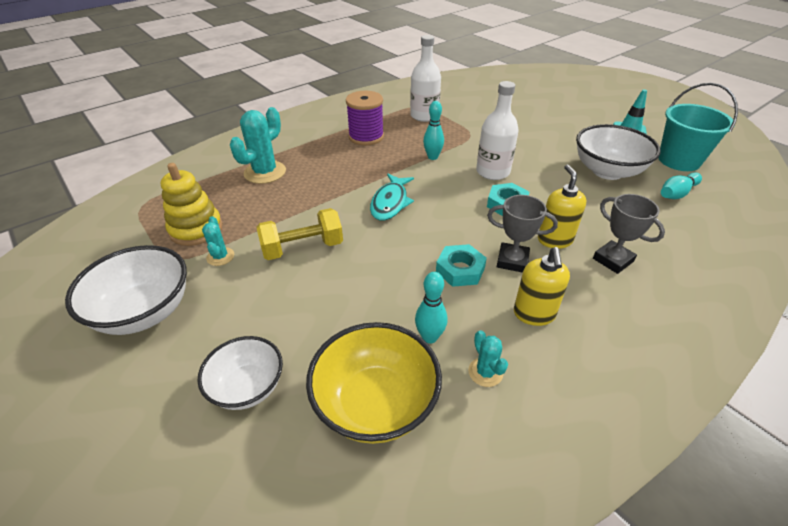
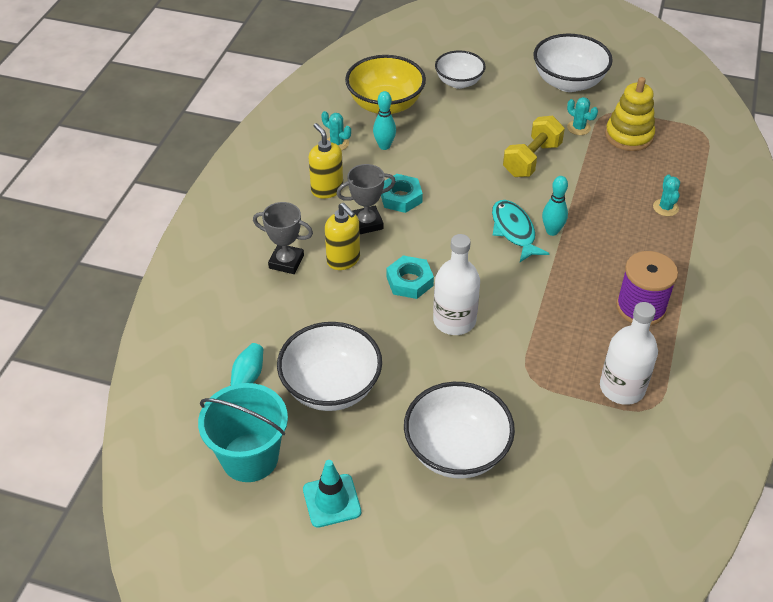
camera: 145 degrees right, 5 degrees up
turquoise cactus [230,107,286,184] -> turquoise cactus [653,175,680,216], size x0.53
turquoise bowling pin [423,101,444,160] -> turquoise bowling pin moved to [542,176,568,236]
none -> white bowl [404,382,515,479]

